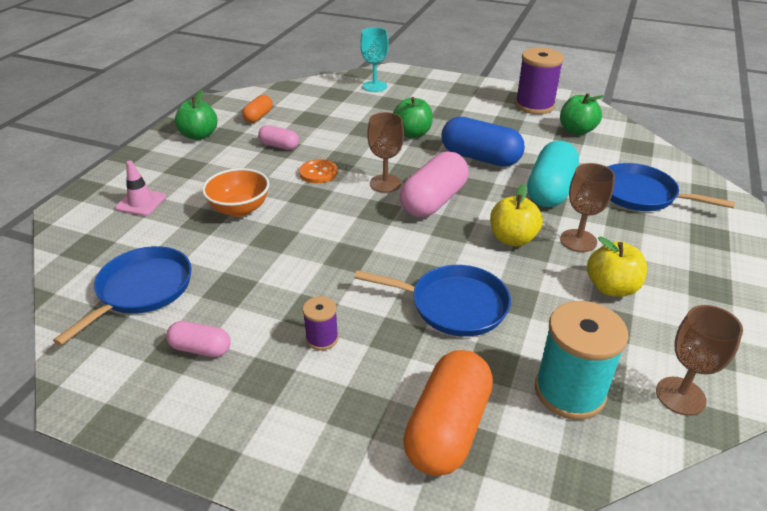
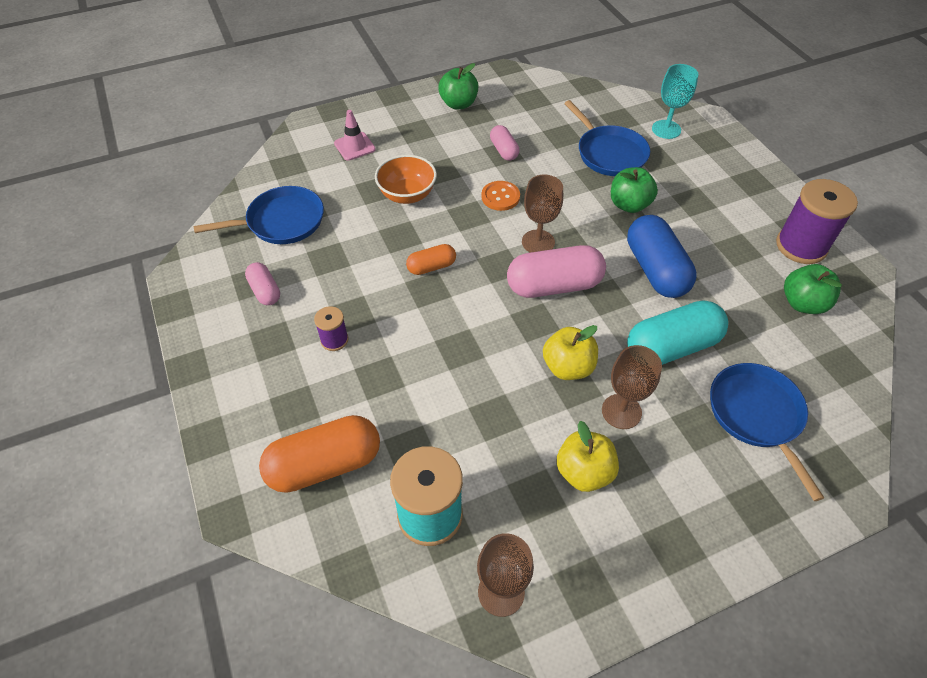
camera: 45 degrees right, 15 degrees up
orange capsule [242,95,273,123] -> orange capsule moved to [406,244,456,275]
blue pan [354,265,511,337] -> blue pan moved to [564,100,650,176]

